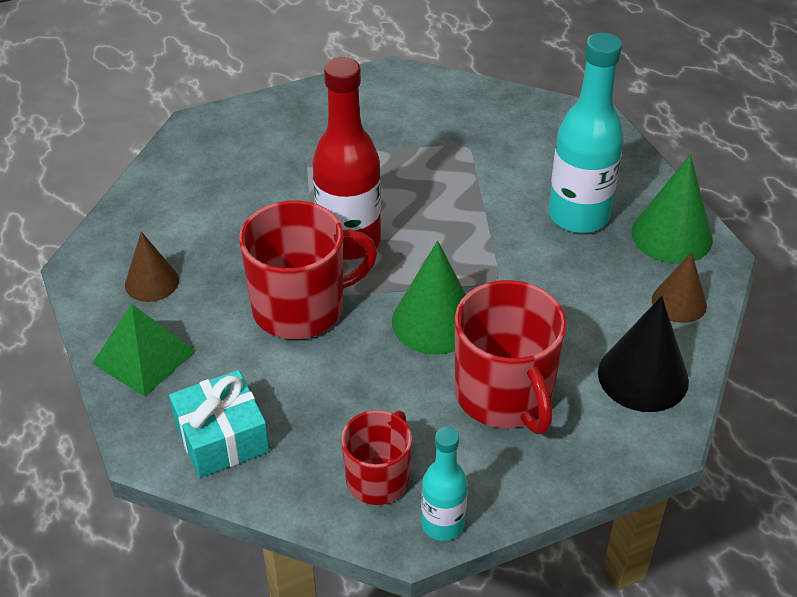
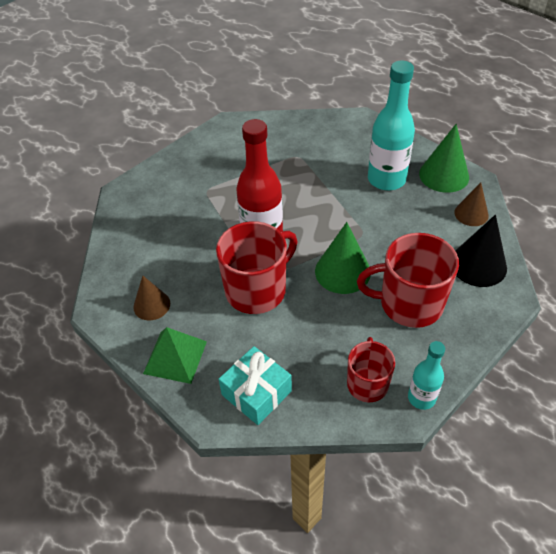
camera: 20 degrees left, 5 degrees up
red mug [455,280,567,434] -> red mug turned 135 degrees clockwise [357,233,459,328]

